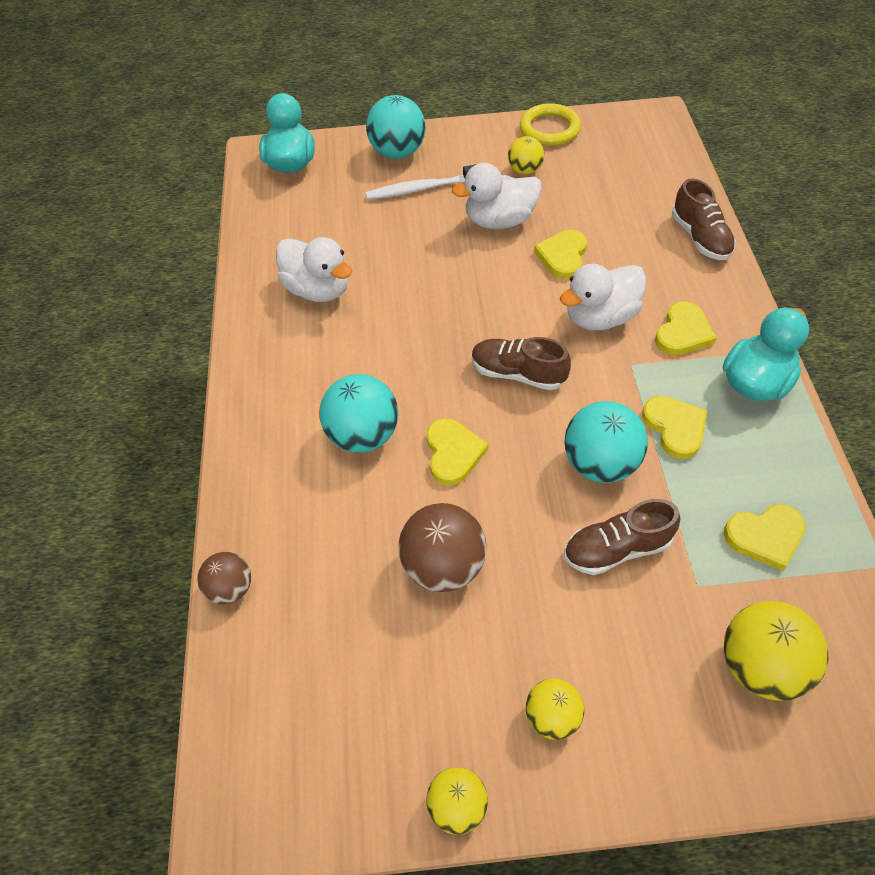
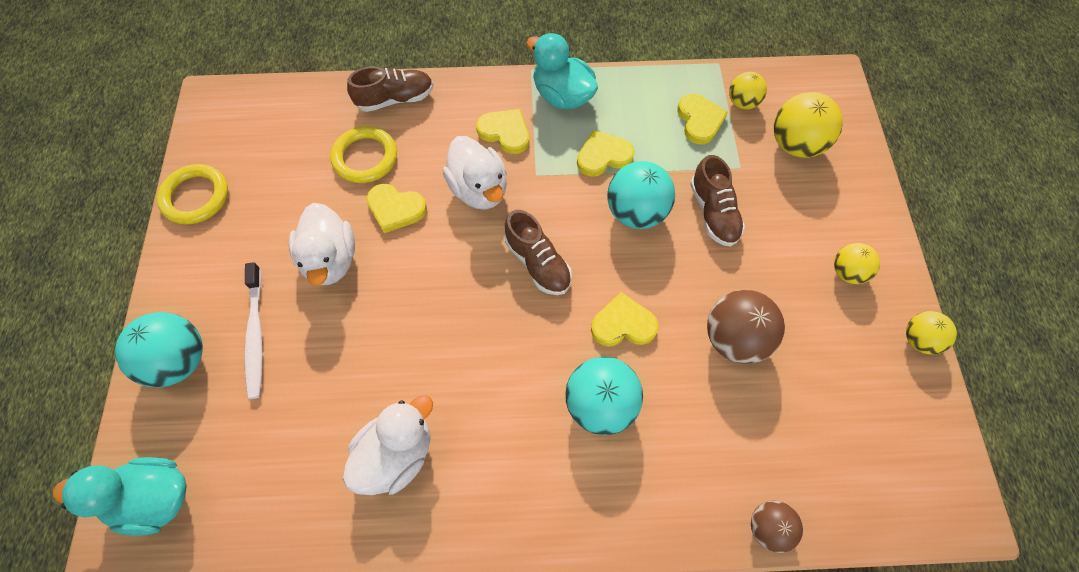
camera: 90 degrees left, 10 degrees up
brown shoe [472,337,571,390] -> brown shoe turned 60 degrees counterclockwise [505,210,572,295]
yellow ball [508,136,544,175] -> yellow ball moved to [729,72,767,109]
none -> yellow ring [330,126,397,183]

